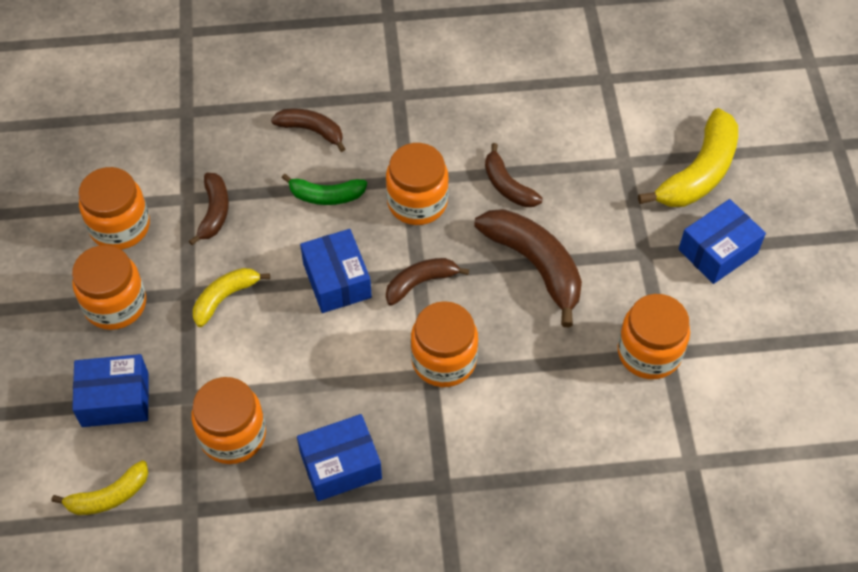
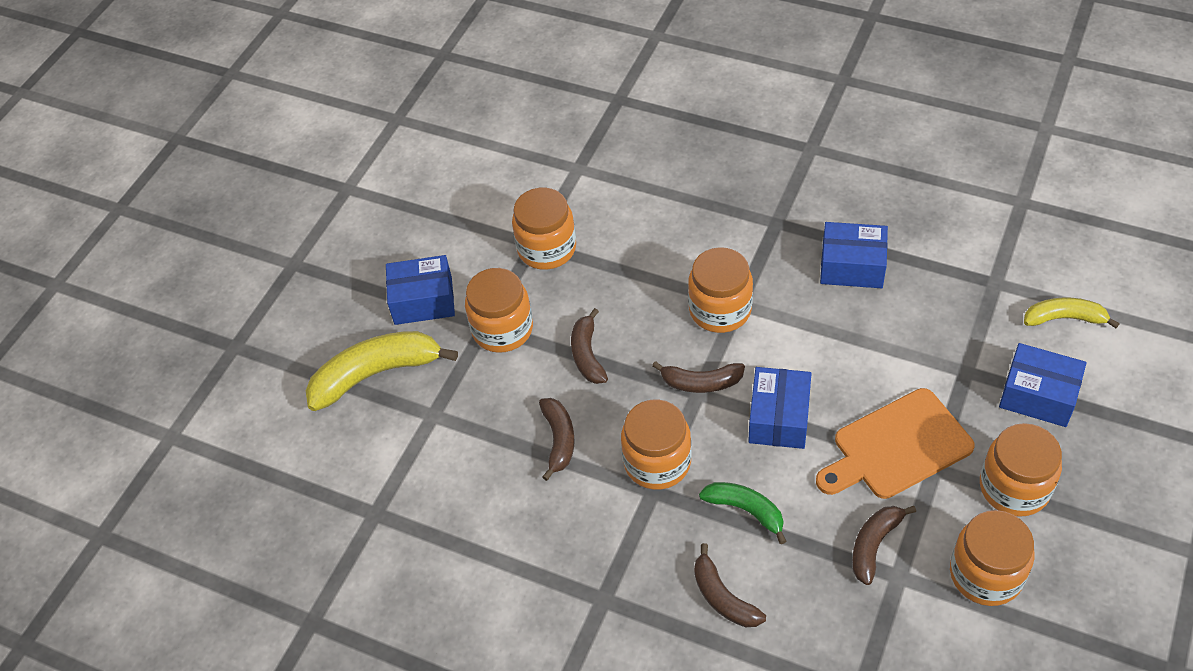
camera: 145 degrees left, 5 degrees down
orange jar [192,377,266,464] -> orange jar moved to [465,268,533,353]
yellow banana [193,268,270,327] -> orange cutting board [816,388,975,499]
brown banana [474,209,582,327] -> brown banana [571,308,608,384], size x0.58

